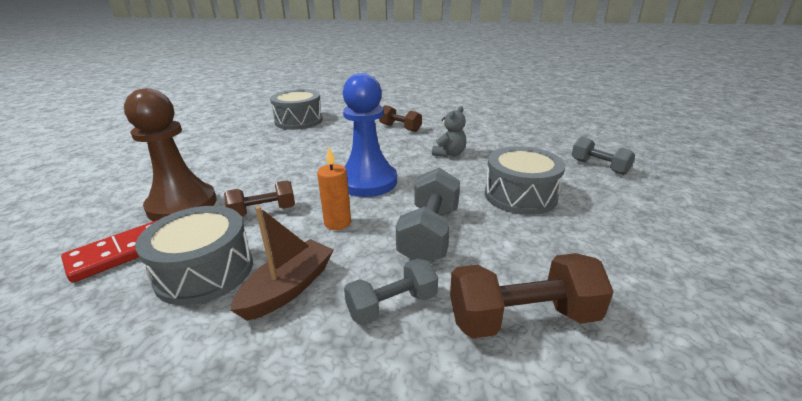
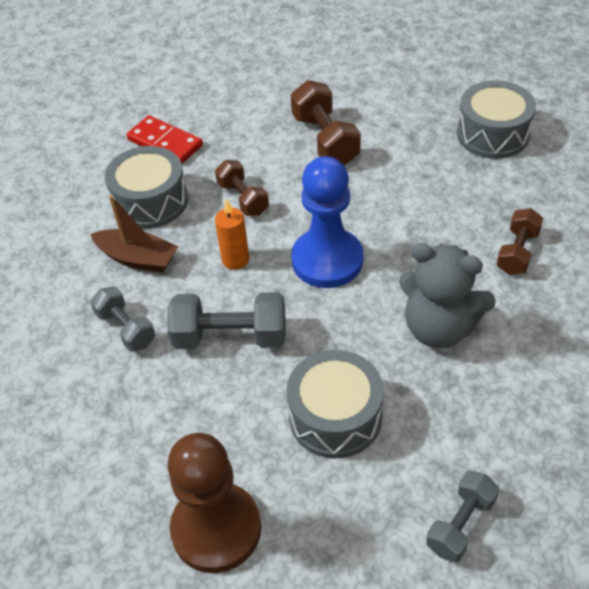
camera: 80 degrees right, 20 degrees up
brown pawn [124,88,216,221] -> brown pawn moved to [167,433,261,573]
grey teddy bear [432,106,466,157] -> grey teddy bear [399,243,496,348], size x1.79
brown dumbbell [450,253,614,339] -> brown dumbbell moved to [291,80,361,165]

